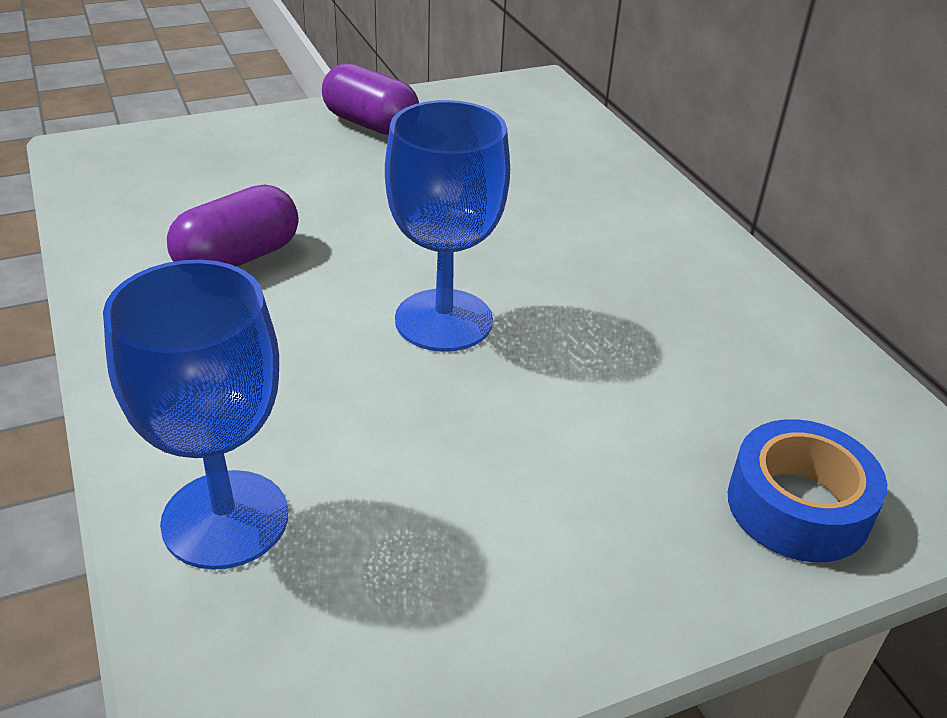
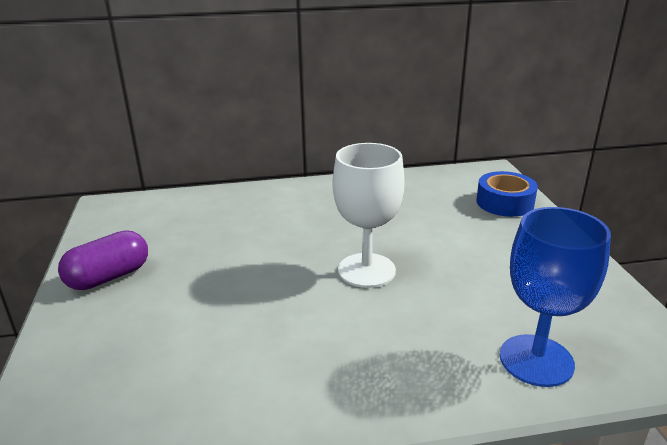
camera: 75 degrees left, 10 degrees down
purple capsule [167,185,299,267] -> none
blue goblet [385,100,510,352] -> white goblet [333,143,404,288]

